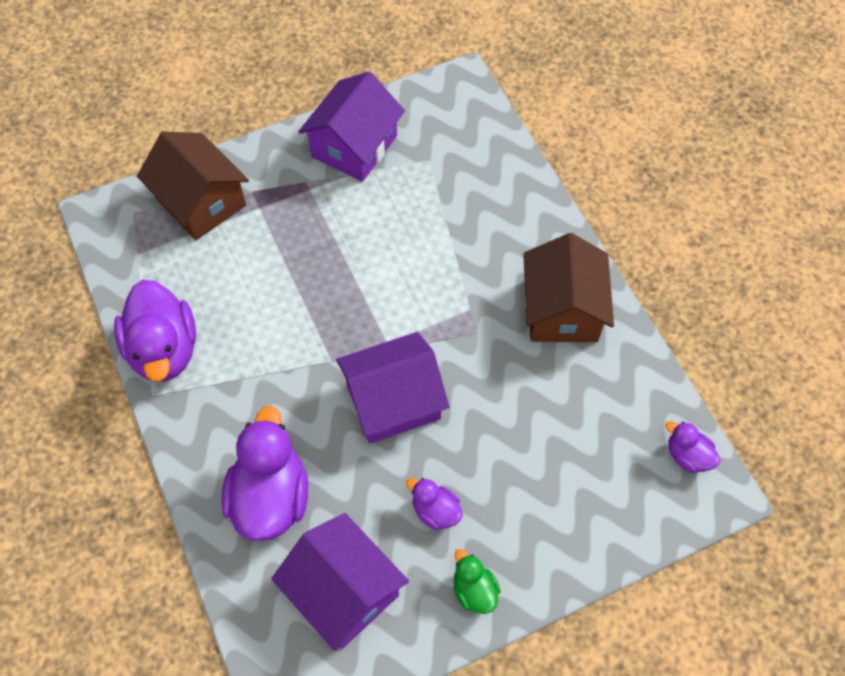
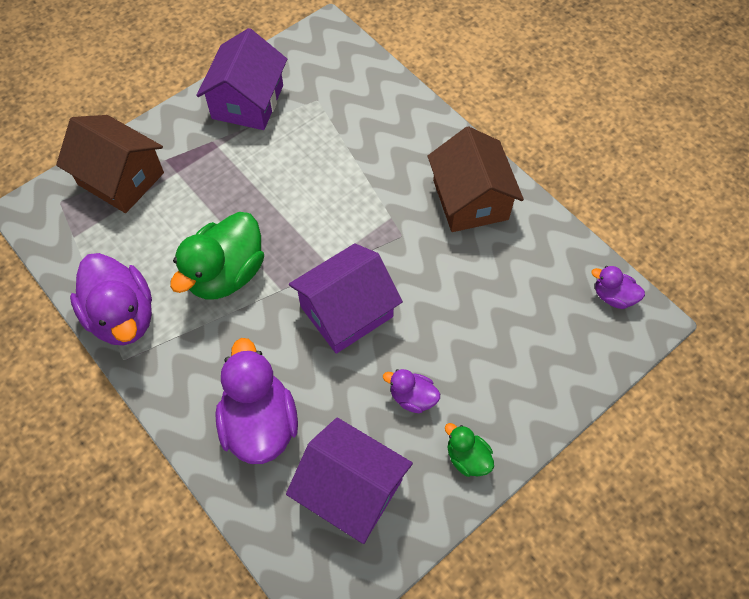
camera: 15 degrees left, 0 degrees up
none -> green duck [170,212,264,300]

